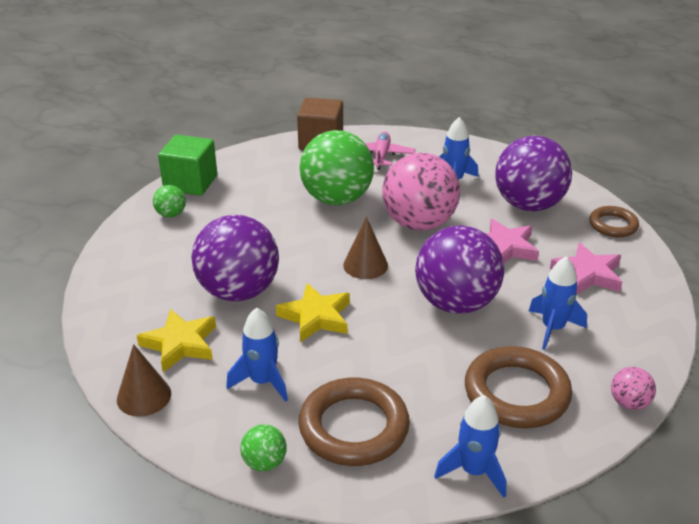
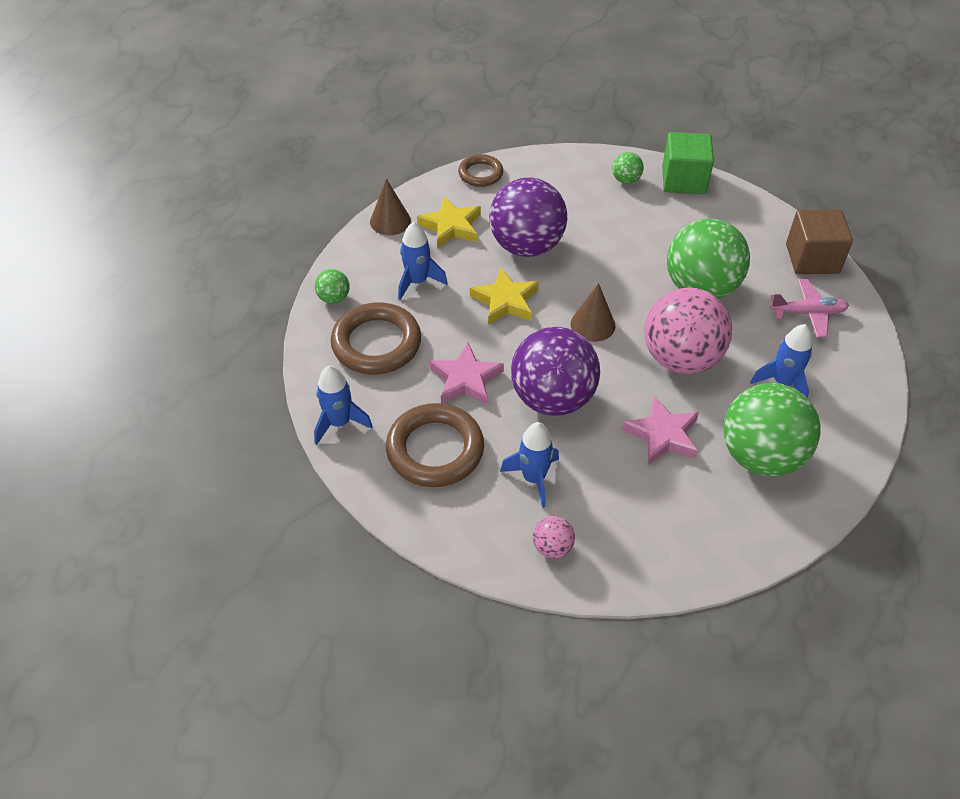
camera: 80 degrees right, 15 degrees up
purple ball [495,136,572,211] -> green ball [723,383,821,476]
pink star [550,242,622,294] -> pink star moved to [430,343,504,405]
brown ring [589,206,639,237] -> brown ring moved to [458,154,503,187]
pink ball [611,367,656,410] -> pink ball moved to [533,516,575,559]

